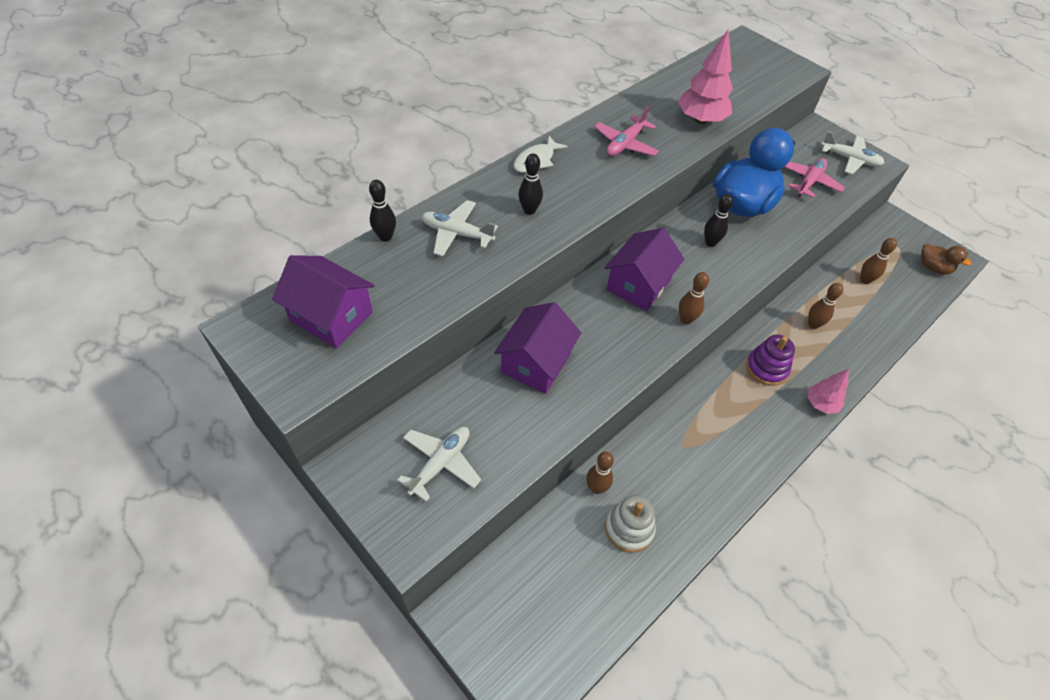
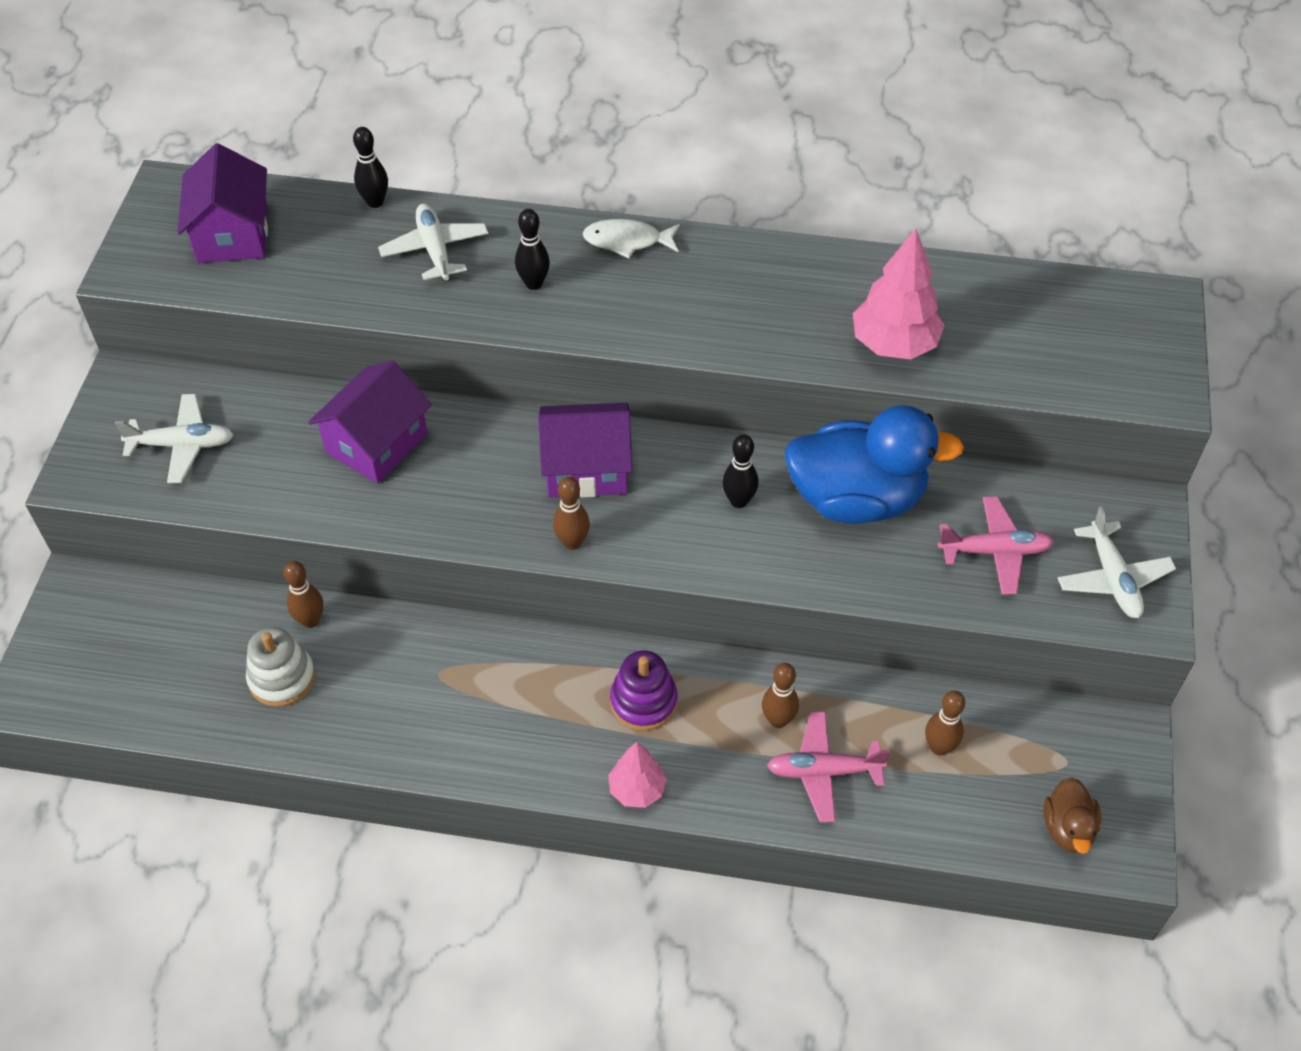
camera: 55 degrees right, 0 degrees up
purple house [494,302,581,394] -> purple house turned 45 degrees counterclockwise [308,360,432,484]
pink plane [594,106,659,156] -> pink plane moved to [767,712,890,822]

